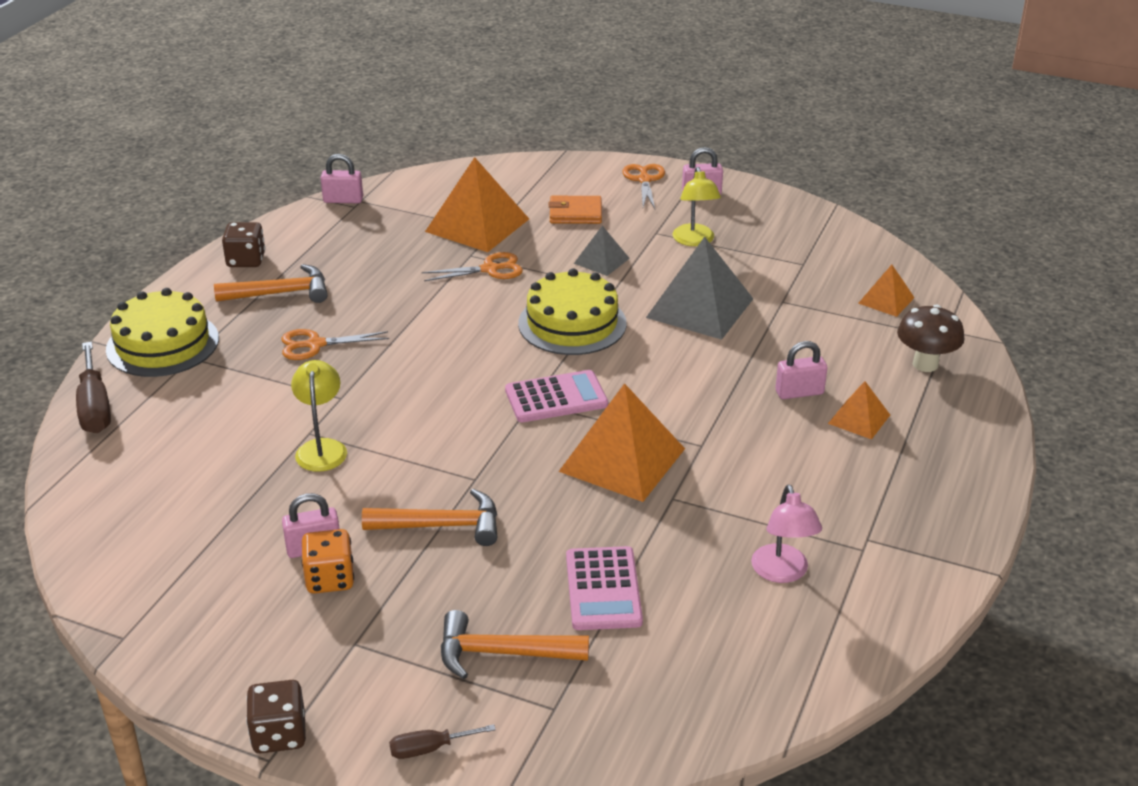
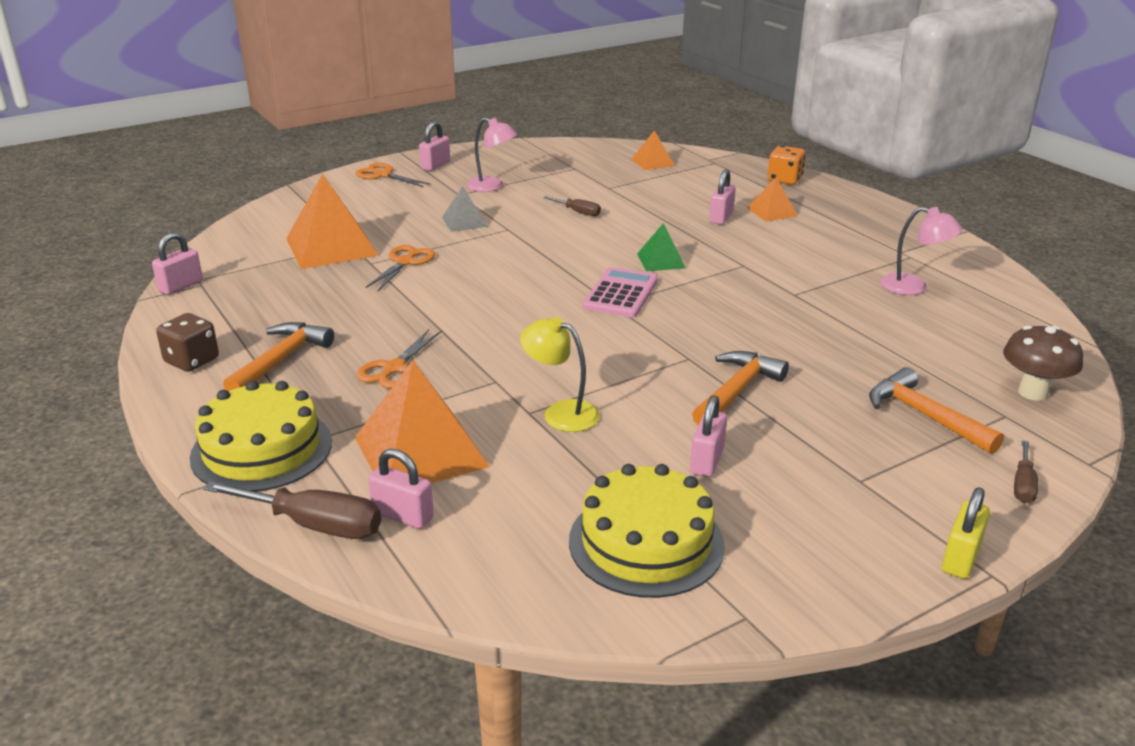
camera: 55 degrees left, 5 degrees down
brown dice [246,680,306,753] -> yellow padlock [942,487,990,579]
orange dice [302,529,354,594] -> orange dice moved to [768,146,805,185]
orange hammer [441,610,589,679] -> orange hammer turned 105 degrees clockwise [869,367,1004,454]
yellow cake [518,269,627,355] -> yellow cake moved to [569,464,725,598]
orange wallet [548,196,602,224] -> none
orange pyramid [558,383,685,502] -> orange pyramid moved to [355,360,490,483]
pink calculator [566,546,643,630] -> none
grey pyramid [646,237,753,340] -> brown screwdriver [544,196,601,216]
yellow lamp [672,167,721,246] -> pink lamp [466,117,517,192]
brown mushroom [897,304,964,372] -> brown mushroom moved to [1003,326,1083,401]
none -> pink padlock [368,449,434,529]
none -> green pyramid [637,223,686,271]

